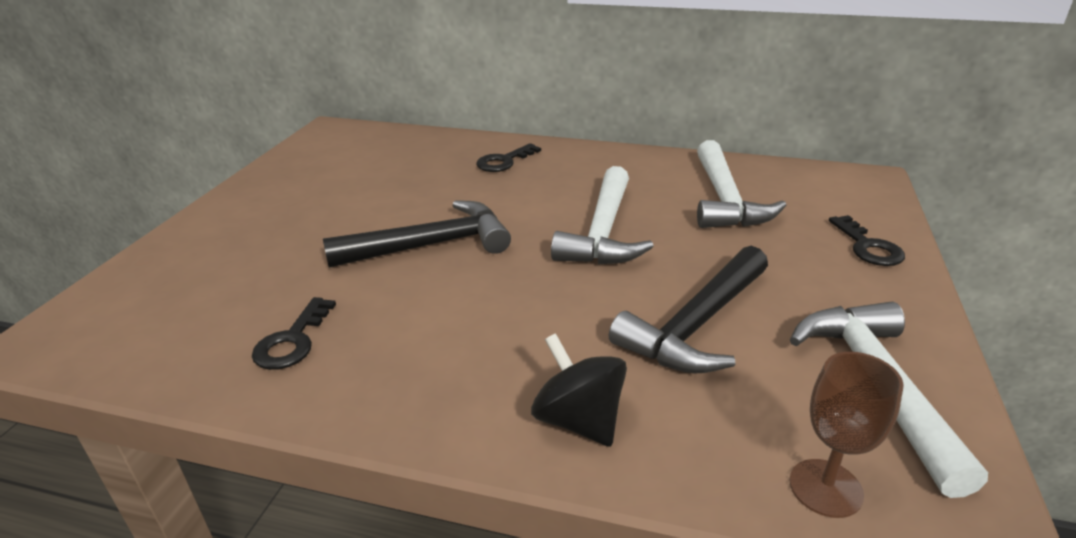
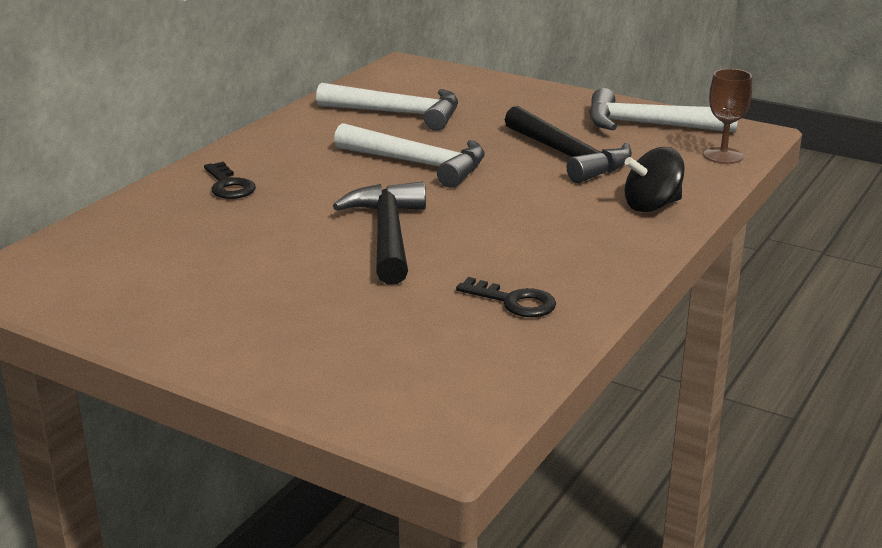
camera: 75 degrees left, 5 degrees down
black key [829,215,905,266] -> none

